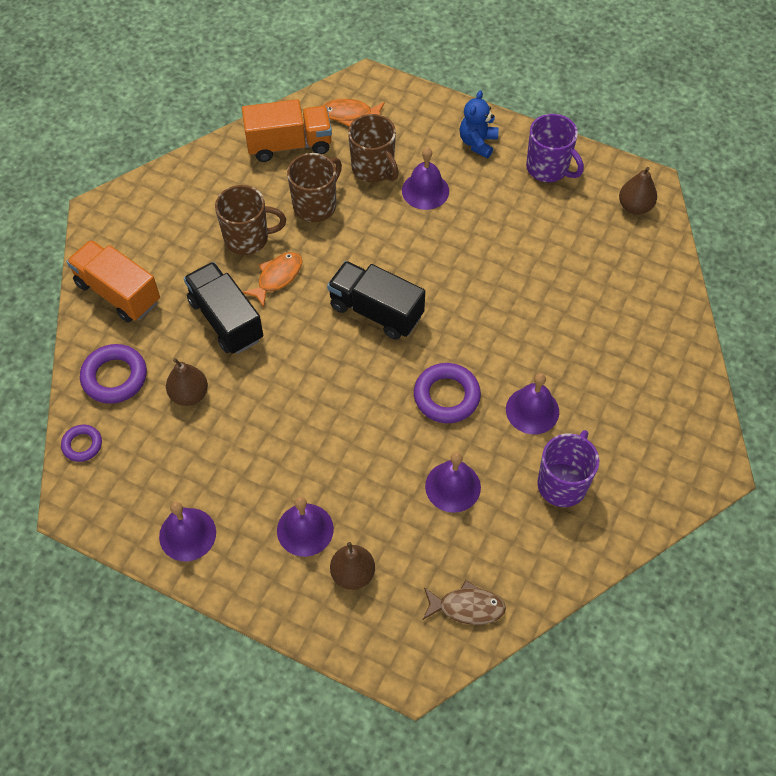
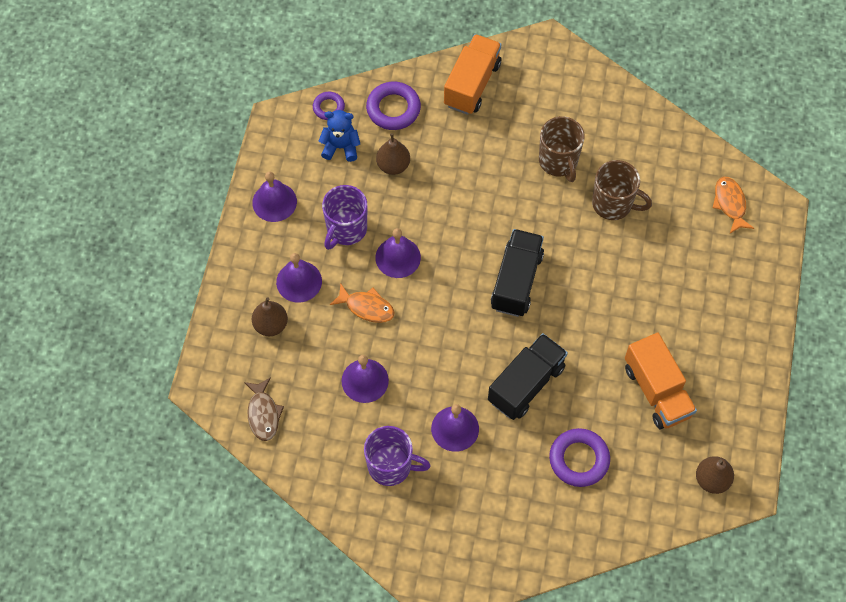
camera: 75 degrees right, 5 degrees up
black truck [184,262,263,354] -> black truck moved to [488,333,568,420]
orange truck [242,99,332,162] -> orange truck moved to [625,333,697,429]
orange fish [243,252,302,308] -> orange fish moved to [330,283,395,323]
brown mug [348,114,399,182] -> none
purple bell [402,147,449,210] -> purple bell moved to [375,228,421,278]
purple ring [414,363,481,423] -> purple ring moved to [549,428,610,487]
blue teddy bear [459,90,499,158] -> blue teddy bear moved to [319,110,360,162]
purple mug [526,114,584,182] -> purple mug moved to [322,185,367,250]

